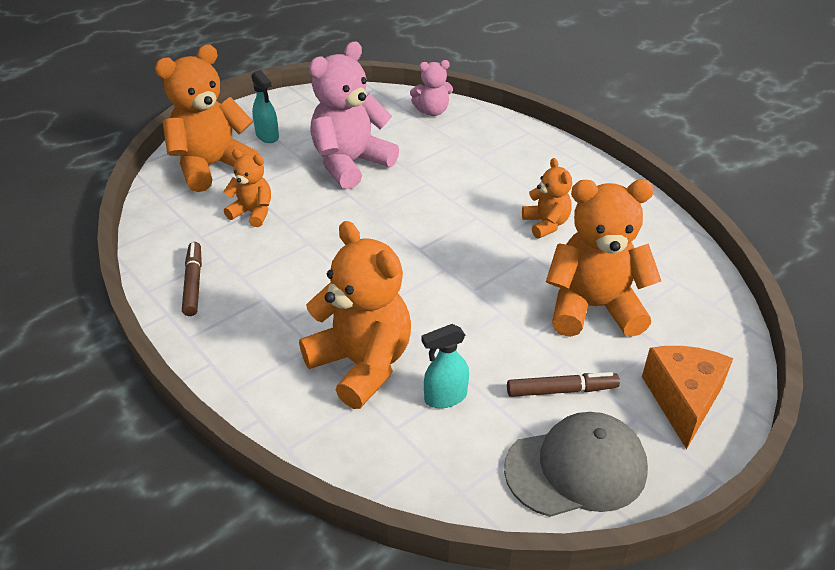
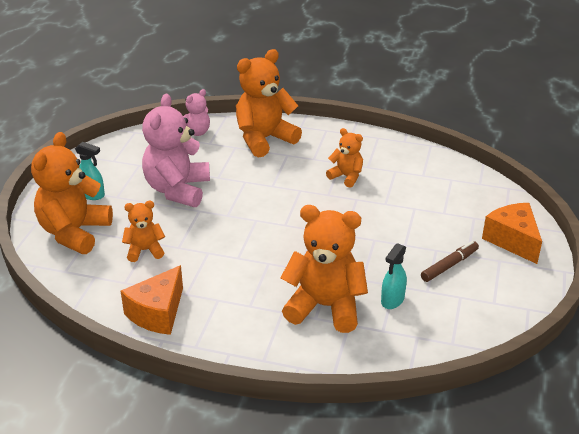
camera: 35 degrees left, 5 degrees down
brown marker [182,242,202,316] -> orange cheese [121,265,183,335]
grey cap [504,412,648,517] -> none
orange teddy bear [546,180,661,337] -> orange teddy bear moved to [236,49,302,158]

